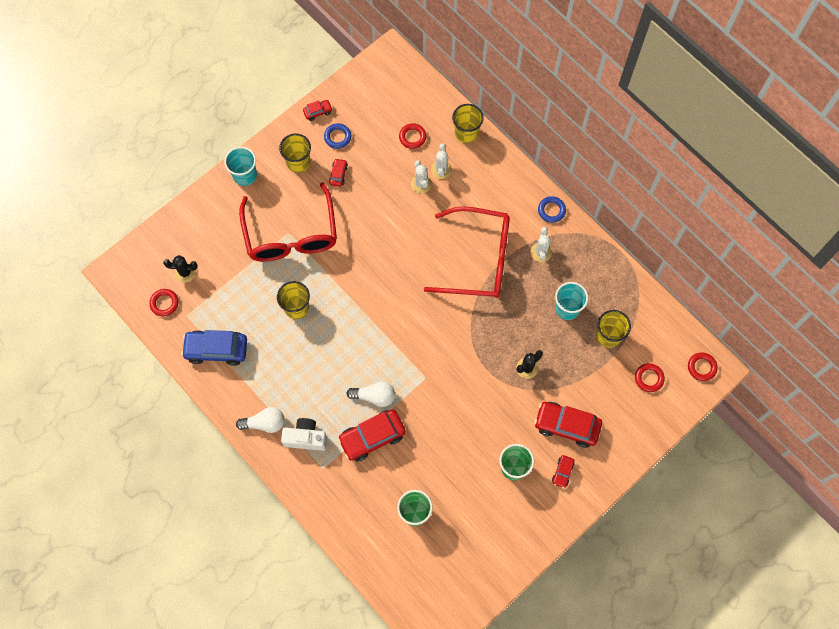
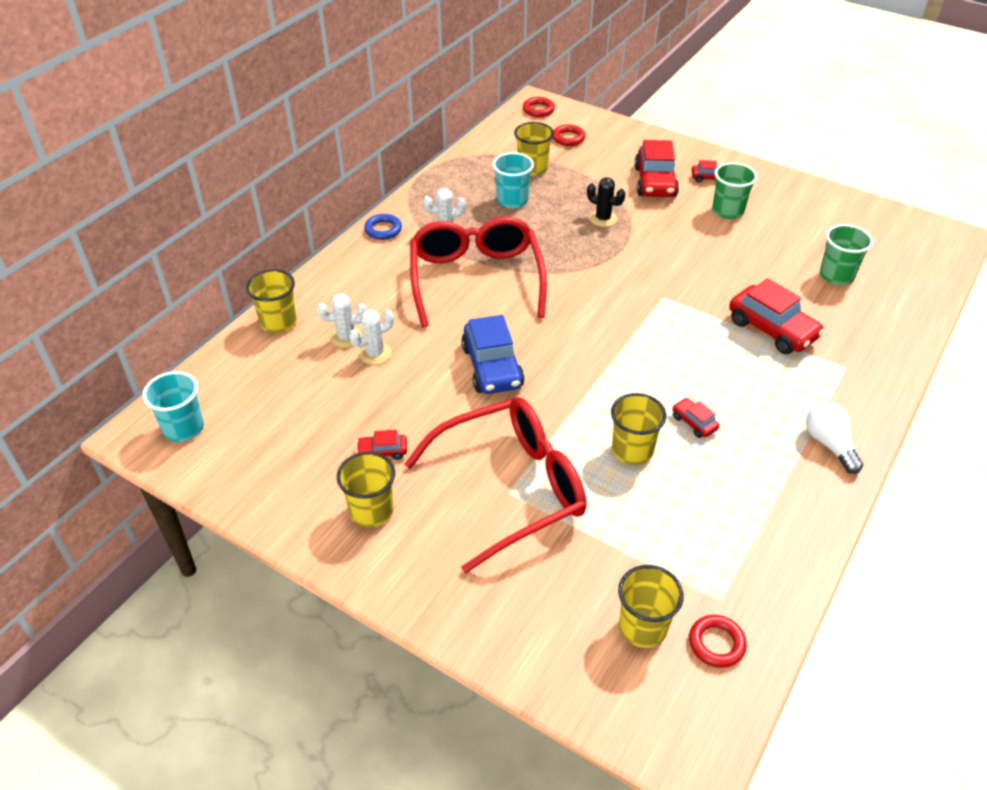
camera: 105 degrees left, 25 degrees down
black cactus [163,255,198,283] -> yellow cup [618,565,684,648]
blue car [181,330,247,366] -> blue car moved to [461,315,525,394]
turquoise cup [224,147,257,186] -> turquoise cup moved to [143,371,204,442]
white camera [281,418,327,451] -> none
red car [303,100,333,121] -> red car moved to [672,398,720,438]
blue ring [324,123,351,149] -> none
white light bulb [346,381,395,407] -> none
red ring [399,123,427,149] -> none

